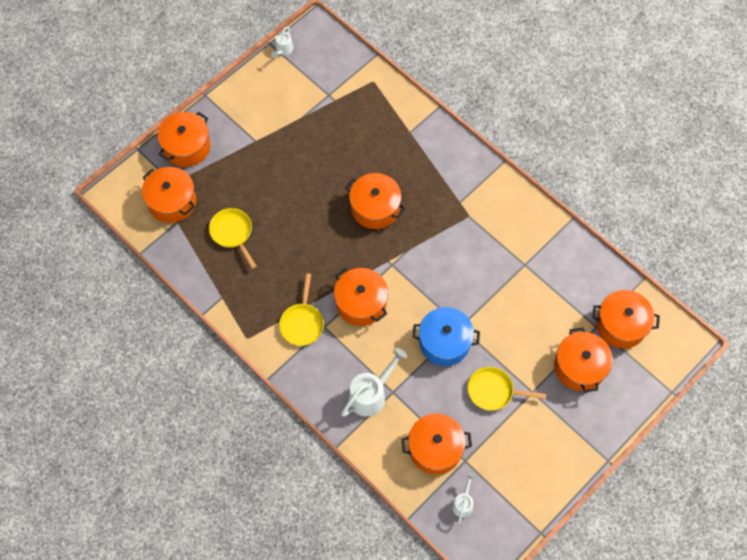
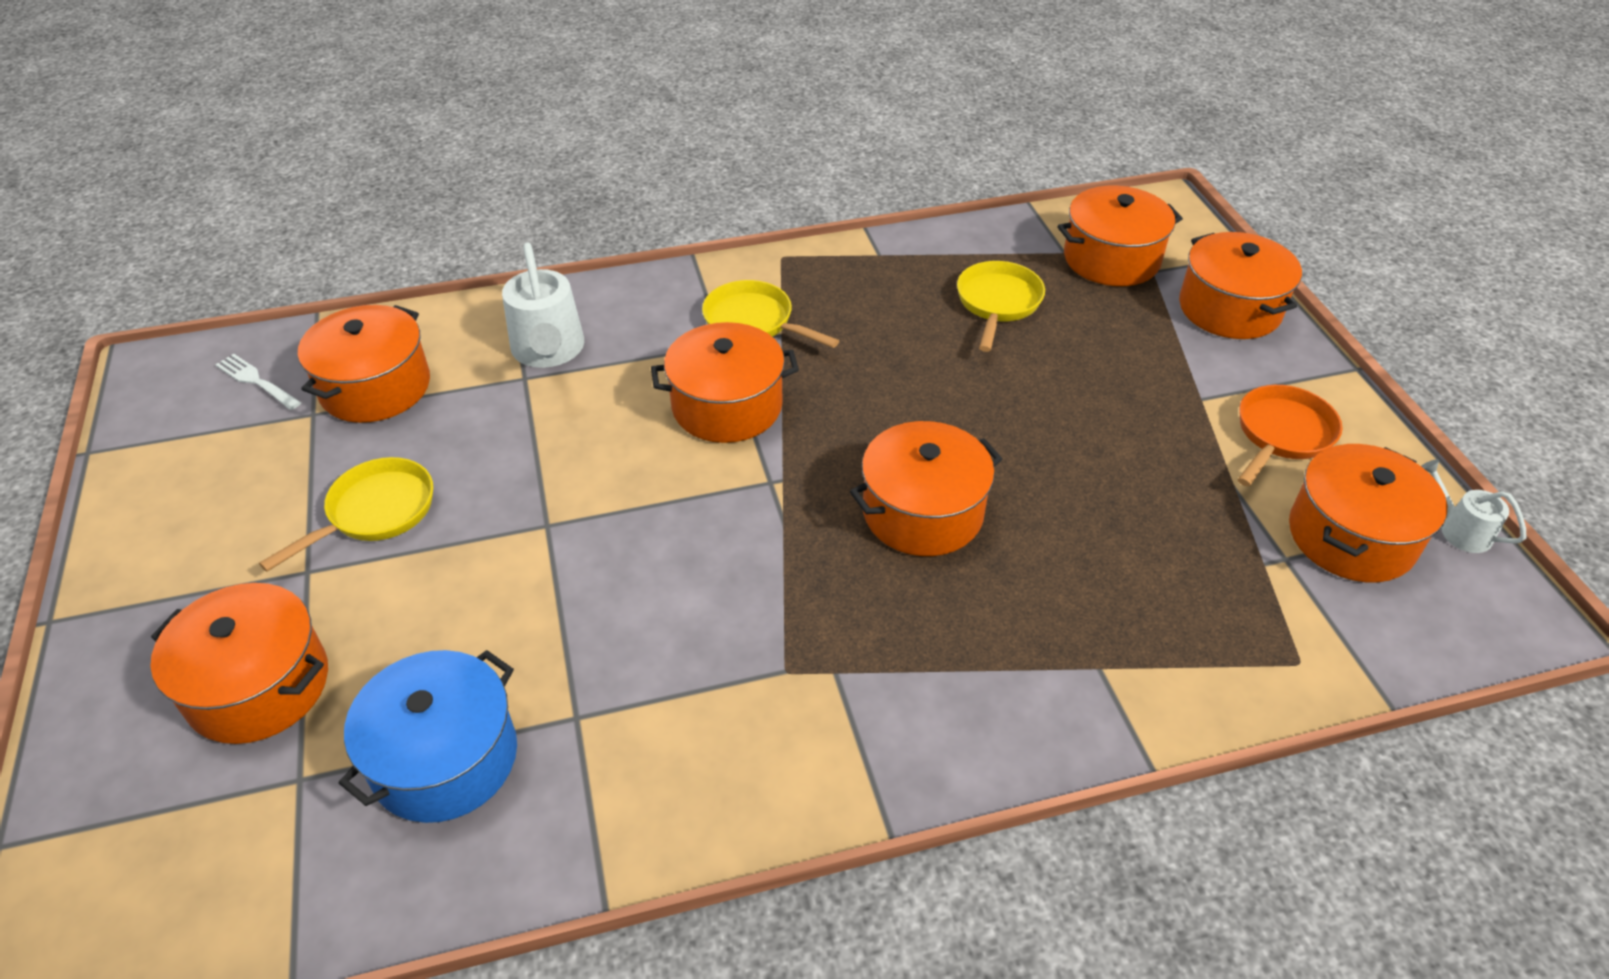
camera: 120 degrees right, 20 degrees down
yellow pan [209,208,257,269] -> yellow pan turned 75 degrees counterclockwise [957,261,1045,352]
blue pot [412,307,480,366] -> blue pot moved to [339,650,517,823]
white watering can [452,473,475,523] -> white fork [215,354,301,410]
orange pot [592,290,660,348] -> orange pot moved to [1289,444,1447,582]
none -> orange pan [1237,385,1343,487]

